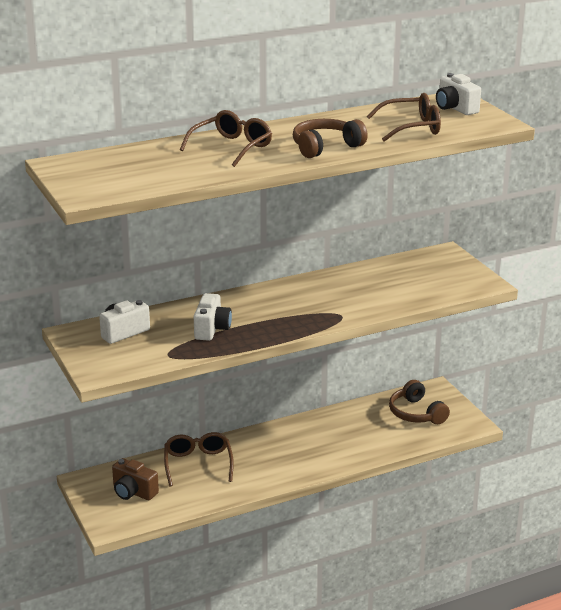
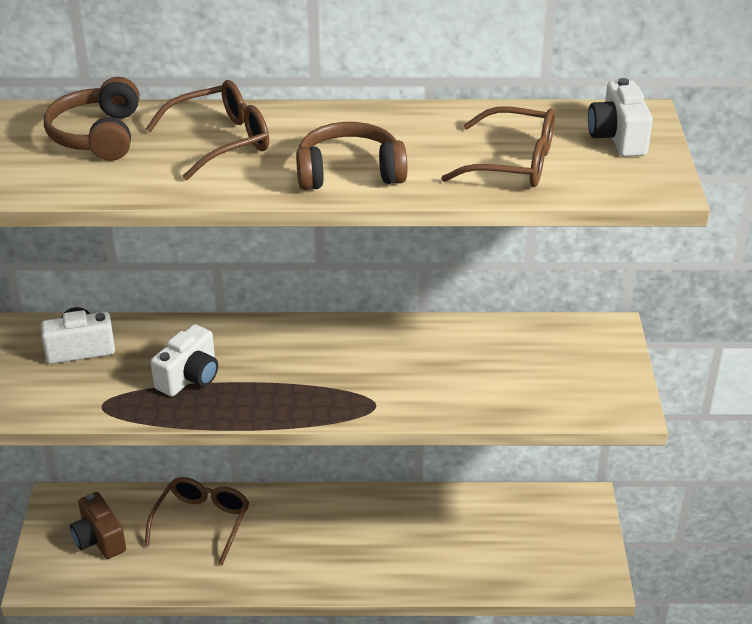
camera: 25 degrees right, 10 degrees up
brown headphones [389,380,450,424] -> brown headphones moved to [44,77,139,161]

